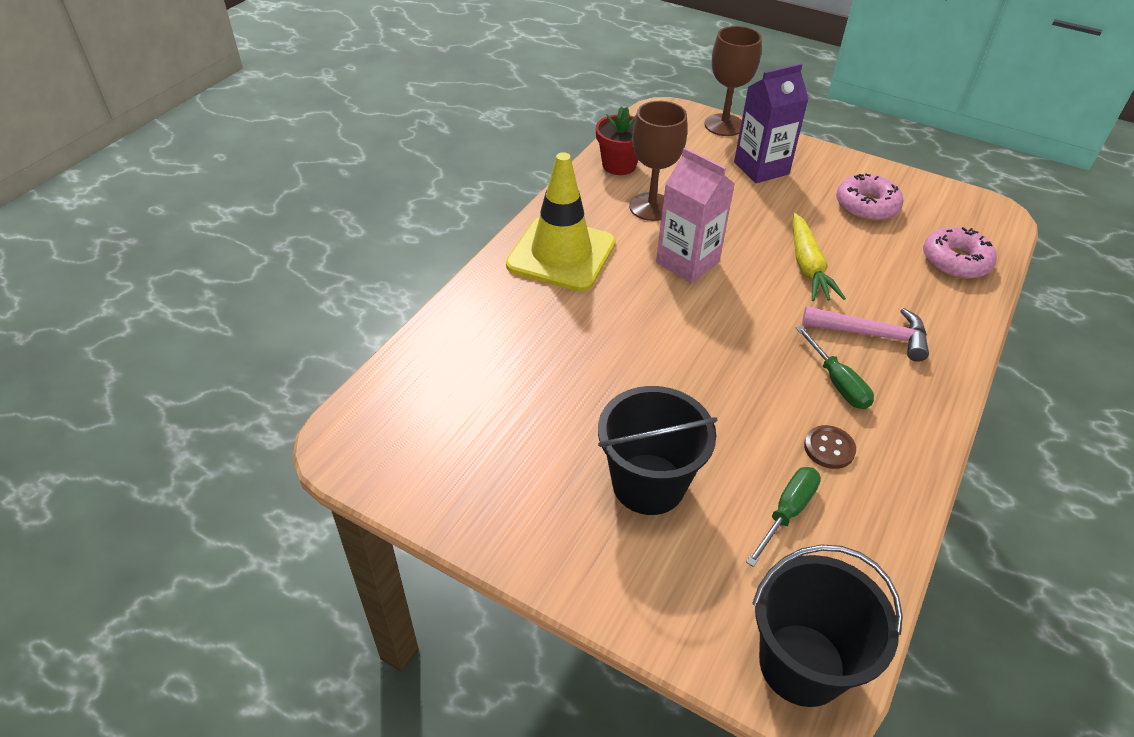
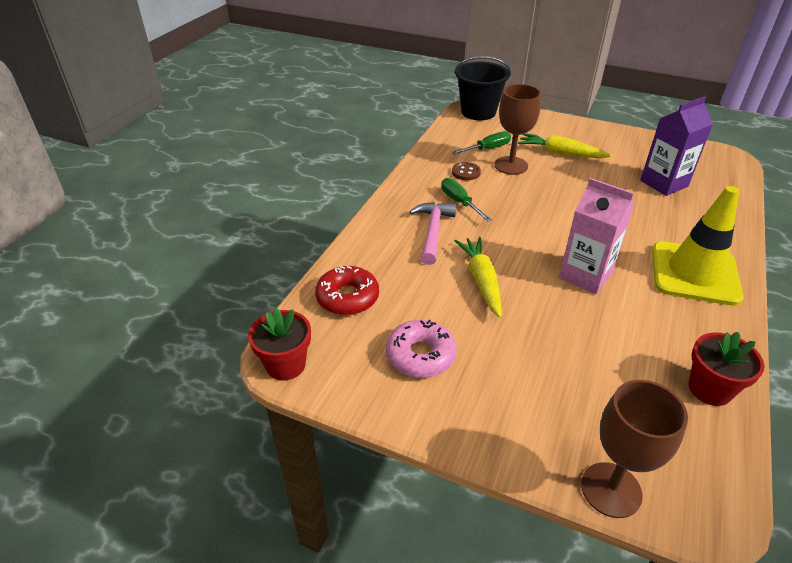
camera: 175 degrees right, 5 degrees down
black bucket [598,386,718,515] -> yellow carrot [518,133,611,158]
brown goblet [629,101,687,221] -> brown goblet moved to [495,84,541,175]
purple carton [734,63,809,183] -> purple carton moved to [640,96,713,196]
green screwdriver [746,467,821,567] -> green screwdriver turned 150 degrees counterclockwise [451,131,511,154]
pink hammer [802,306,929,362] -> pink hammer turned 90 degrees clockwise [409,202,456,265]
pink donut [923,227,997,279] -> red donut [315,266,379,315]
none -> red flower pot [248,308,311,381]

